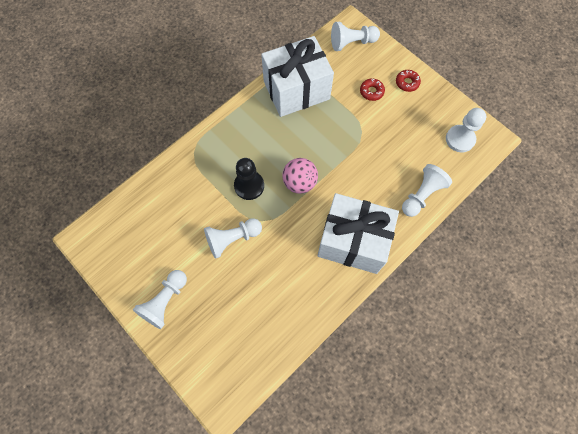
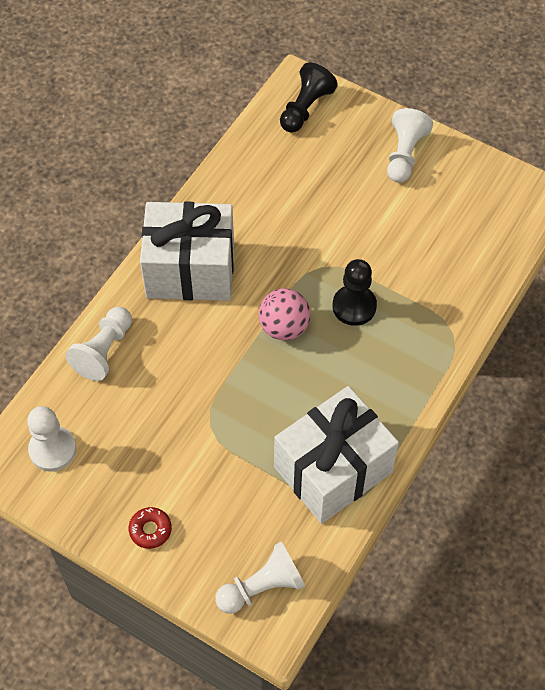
camera: 165 degrees right, 10 degrees down
white pawn [204,218,262,259] -> none
red donut [360,78,385,101] -> none
none -> black pawn [280,62,338,133]

